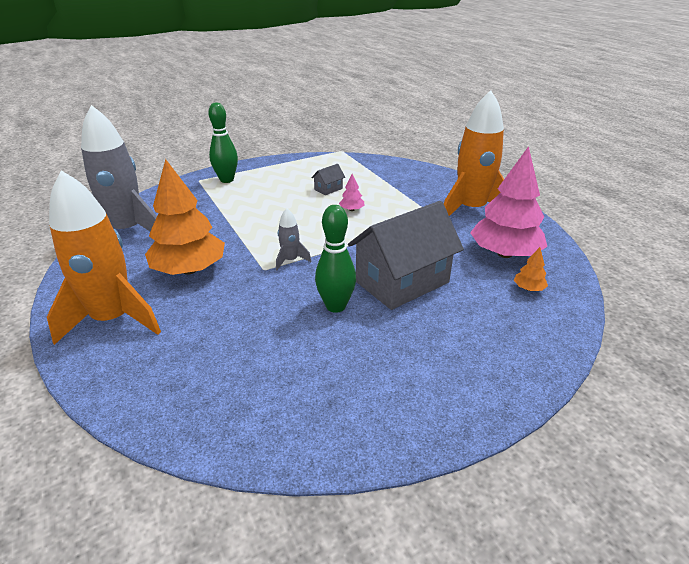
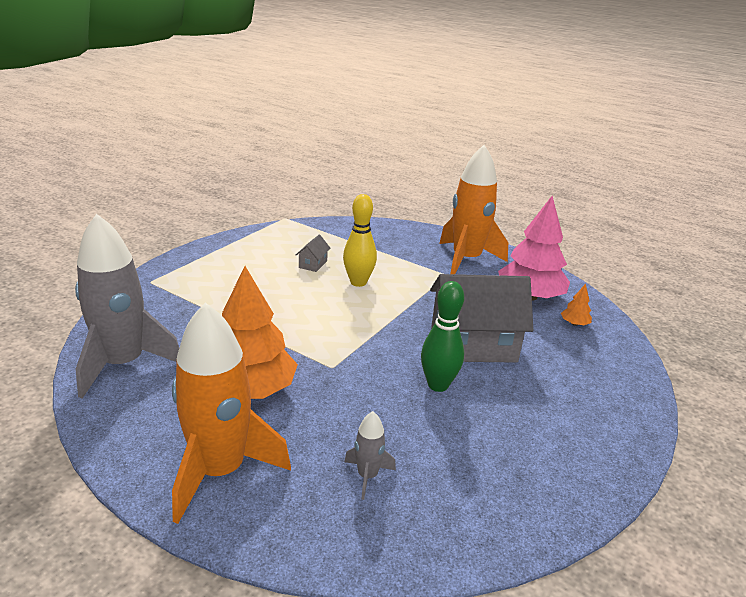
camera: 30 degrees left, 5 degrees down
green bowling pin [208,102,238,183] -> none
grey rocket [276,208,311,270] -> grey rocket moved to [344,411,396,500]
pink tree [339,174,364,211] -> yellow bowling pin [343,194,377,287]
grey house [348,201,464,310] -> grey house turned 60 degrees clockwise [430,274,533,363]

